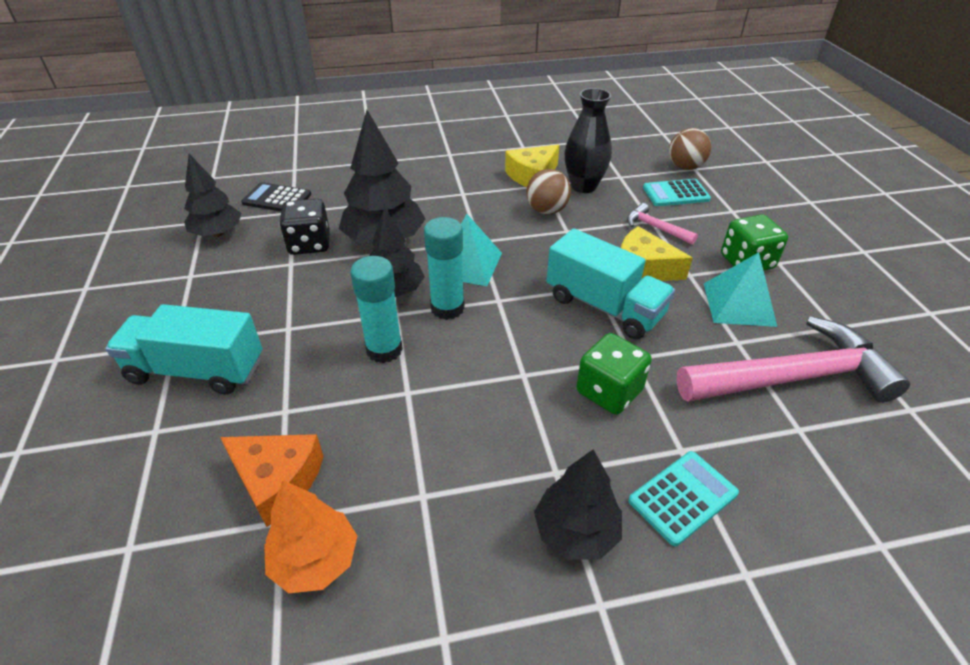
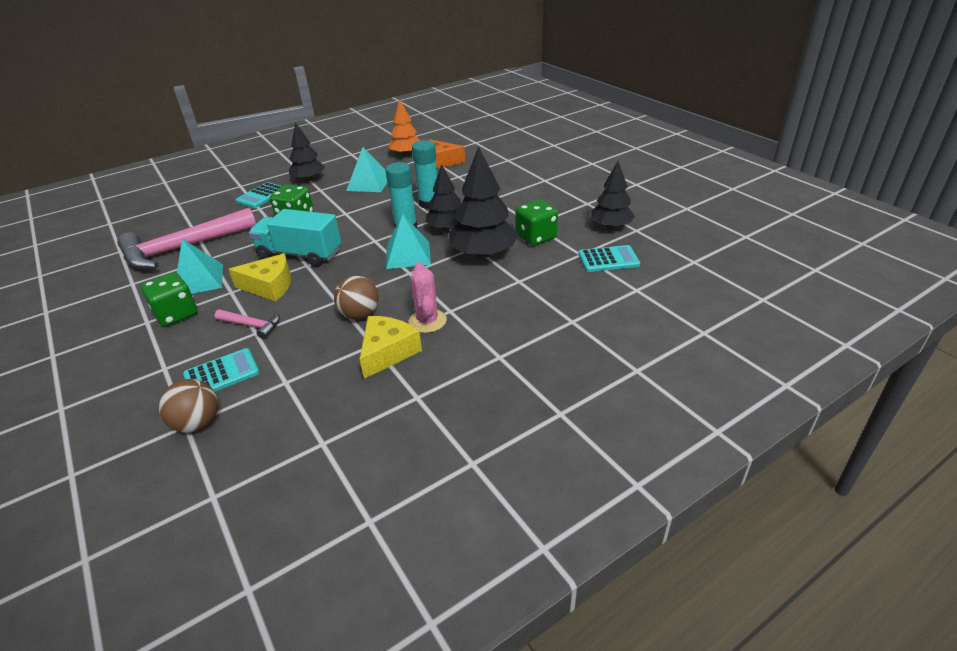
camera: 160 degrees right, 5 degrees down
turquoise truck [105,304,262,395] -> none
black calculator [241,182,311,211] -> turquoise calculator [578,245,640,272]
black dice [280,199,330,255] -> green dice [515,200,558,246]
black vase [565,88,612,193] -> none
none -> turquoise pyramid [346,147,387,192]
none -> pink cactus [409,262,447,333]

